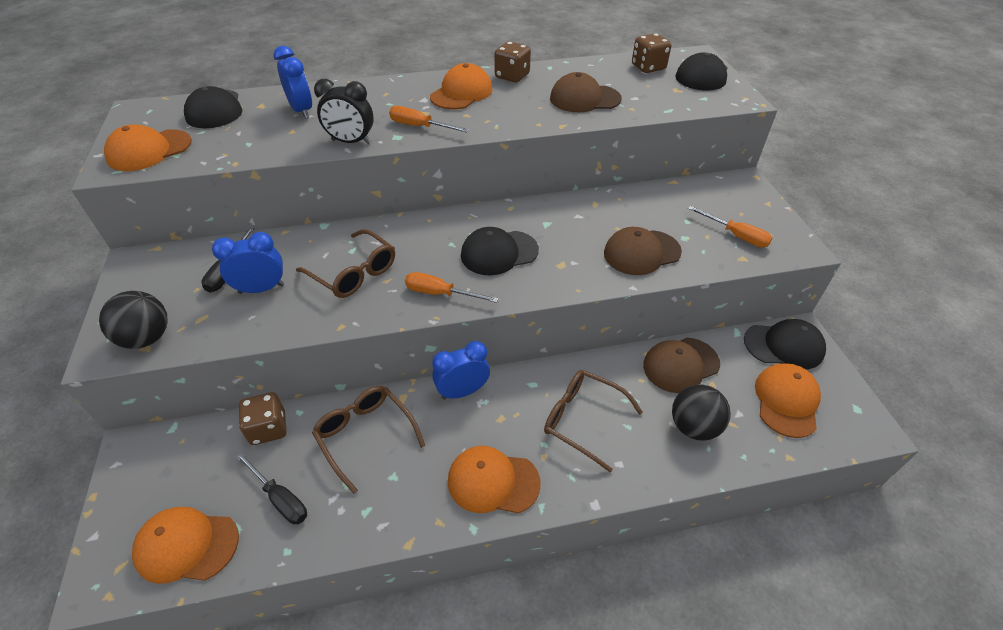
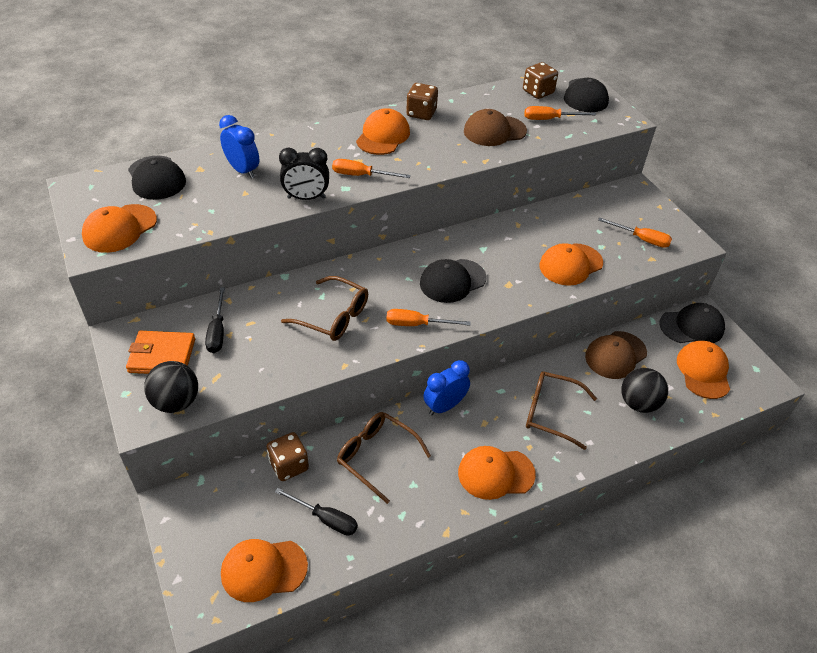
camera: 15 degrees left, 0 degrees up
blue clock [212,232,284,294] -> none
brown cap [604,227,682,275] -> orange cap [539,243,603,286]
none -> orange wallet [126,331,195,374]
none -> orange screwdriver [524,106,596,120]

